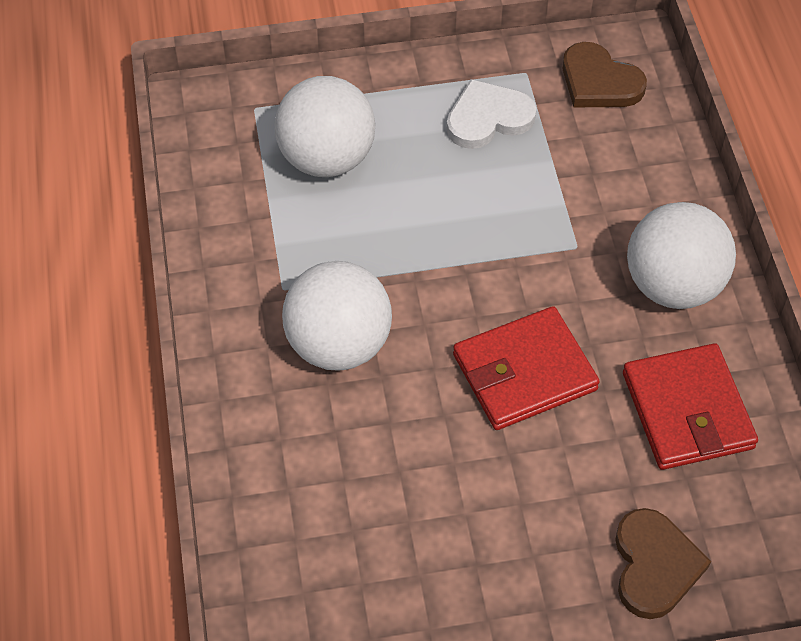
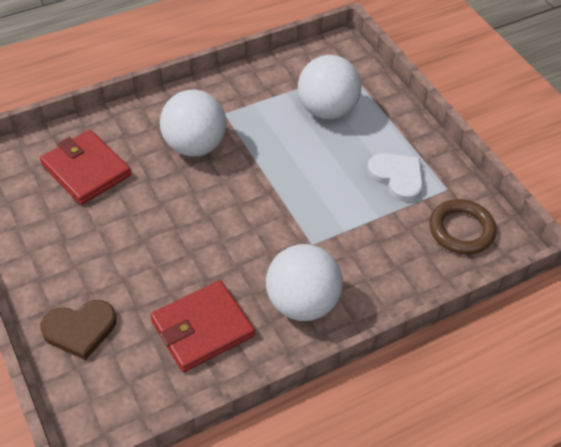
camera: 70 degrees right, 5 degrees down
red wallet [453,306,600,430] -> red wallet moved to [40,130,131,205]
brown heart [563,42,647,107] -> brown ring [429,199,496,254]

